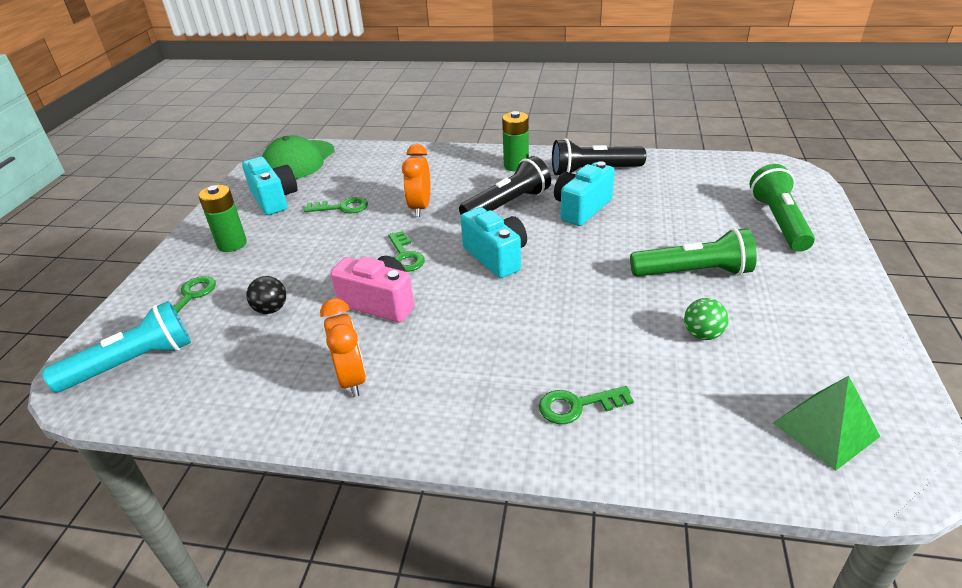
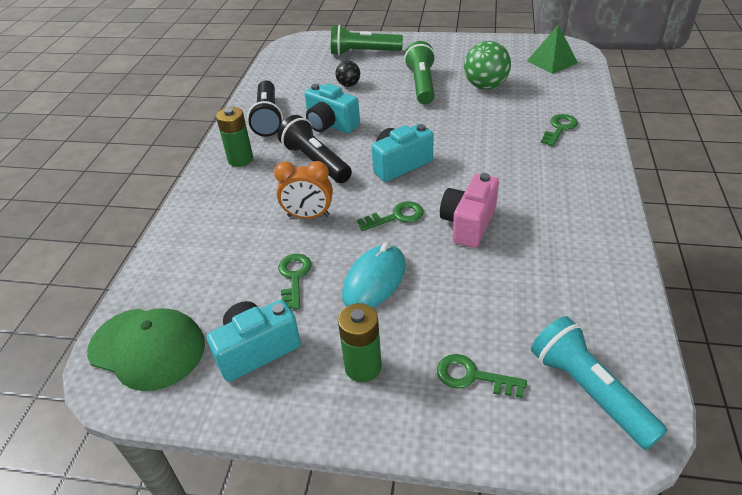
camera: 90 degrees left, 5 degrees up
black ball [246,276,286,314] -> black ball moved to [336,61,360,87]
orange clock [320,298,366,397] -> none
green key [539,386,634,424] -> green key turned 135 degrees counterclockwise [541,114,578,146]
green ball [684,298,728,340] -> green ball [464,41,511,89], size x1.78
none -> turquoise mouse [342,242,406,308]

